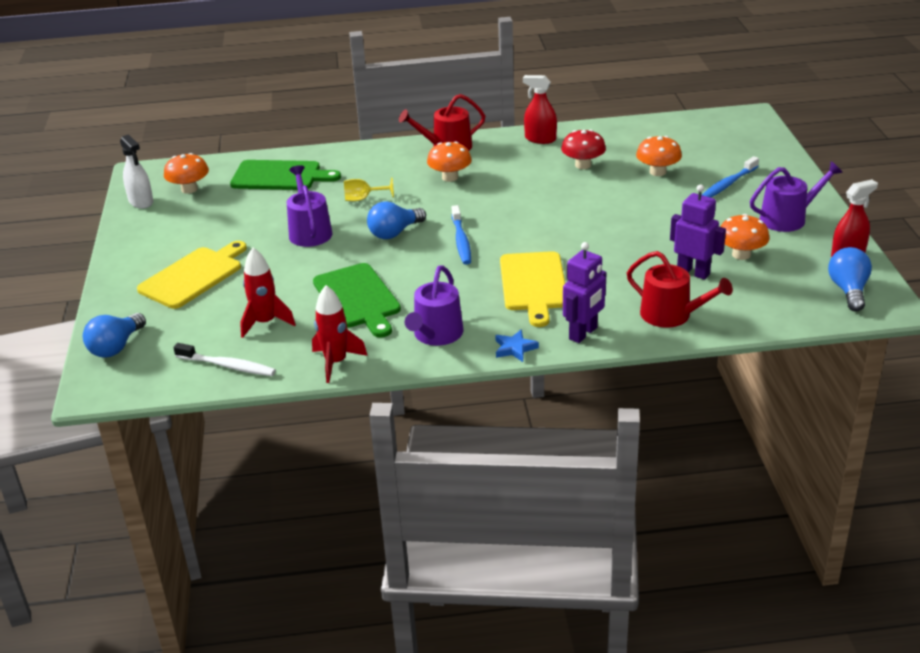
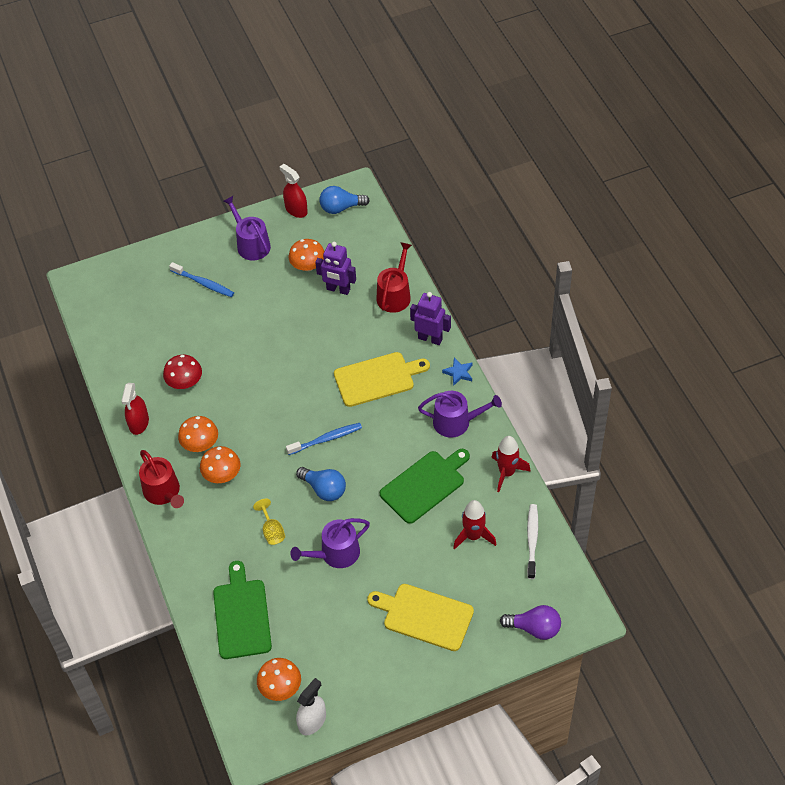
camera: 105 degrees left, 20 degrees up
blue light bulb [83,313,146,357] -> purple light bulb [500,605,561,640]
orange mushroom [636,136,682,176] -> orange mushroom moved to [178,416,218,452]
purple robot [670,184,726,280] -> purple robot turned 90 degrees counterclockwise [315,242,356,295]

